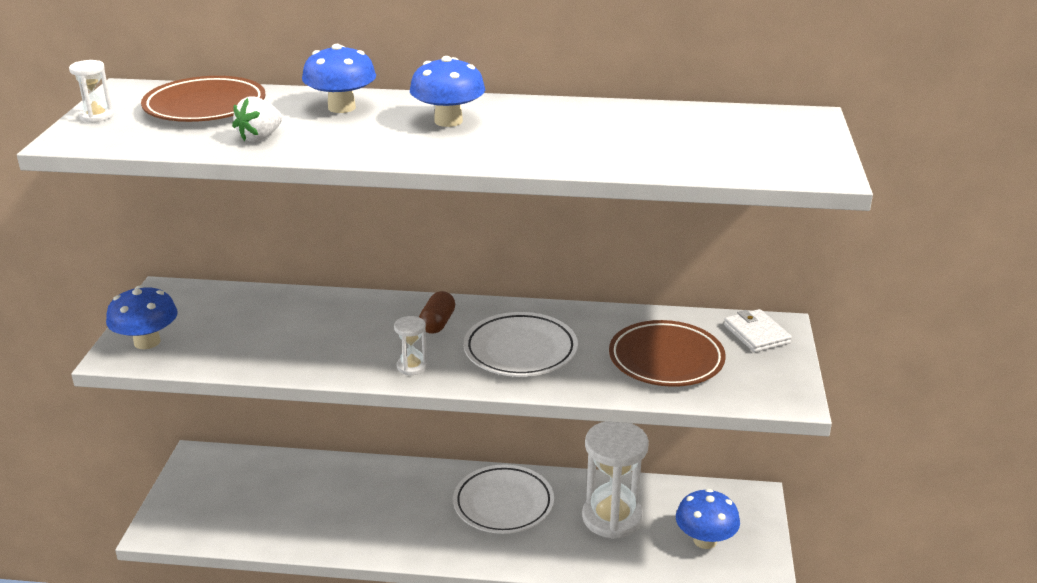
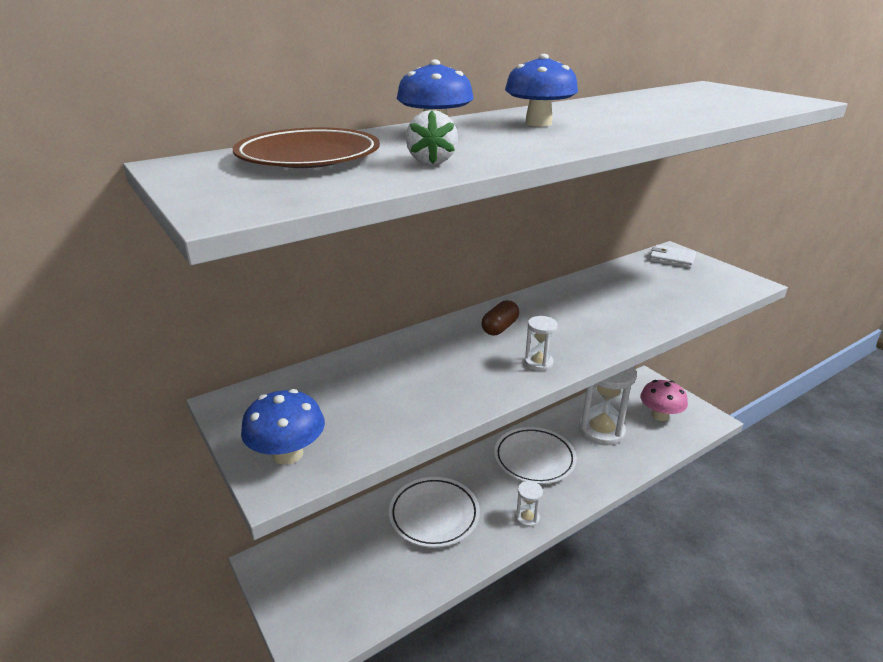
camera: 40 degrees left, 0 degrees up
white hourglass [69,60,114,123] -> white hourglass moved to [515,481,543,527]
brown capsule [419,291,455,334] -> brown capsule turned 60 degrees clockwise [481,300,519,335]
white plate [464,312,578,377] -> white plate moved to [389,477,480,548]
brown plate [609,320,726,387] -> none
blue mushroom [676,489,740,549] -> pink mushroom [640,380,688,421]

